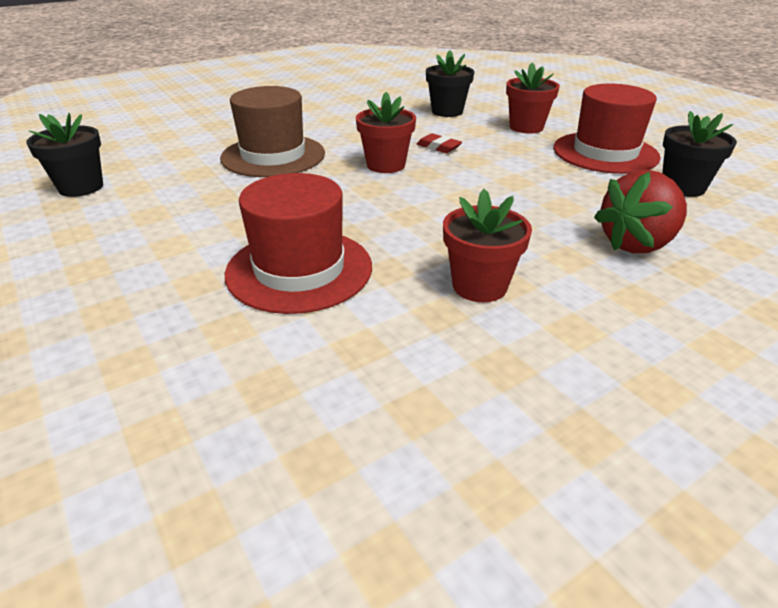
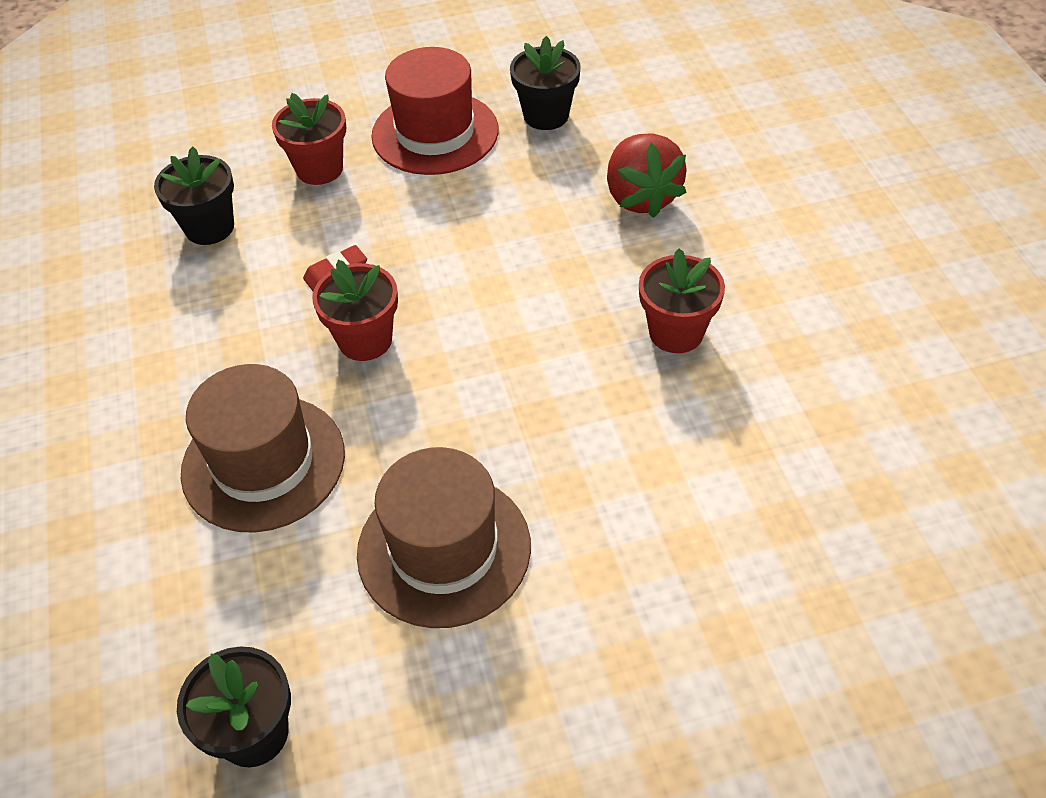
camera: 70 degrees left, 15 degrees up
red hat [225,173,372,314] -> none
none -> brown hat [357,447,531,628]

